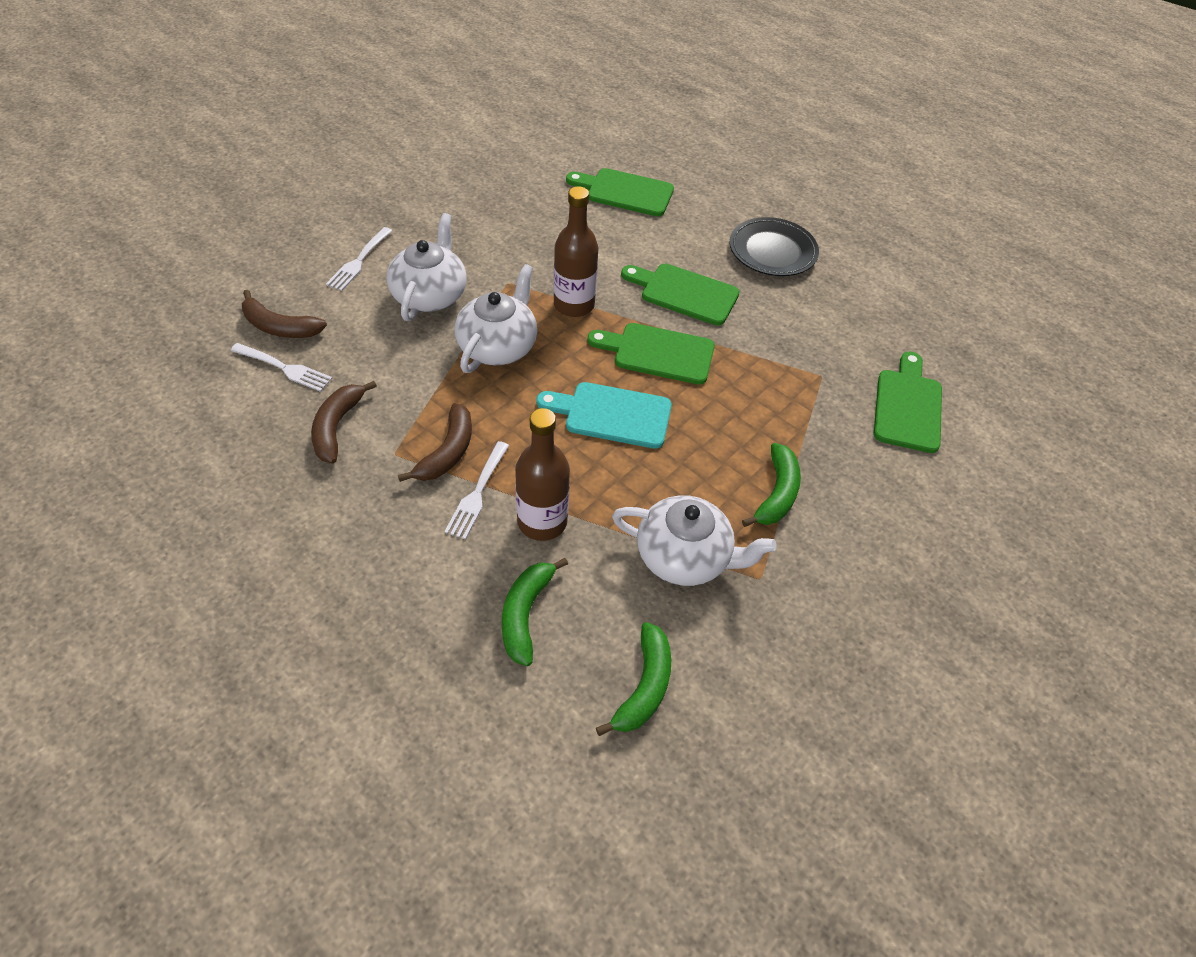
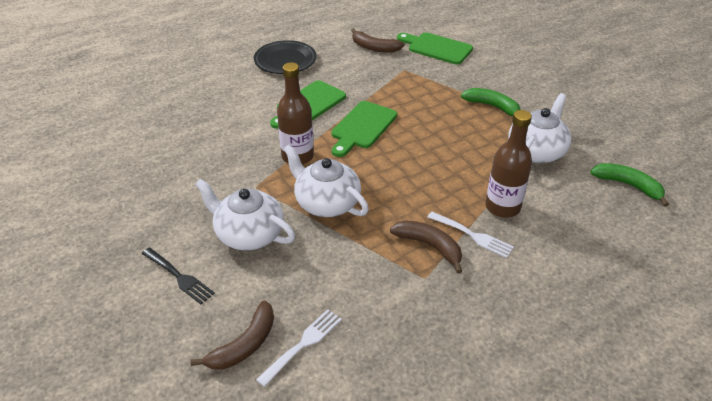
camera: 70 degrees left, 10 degrees down
brown banana [311,381,377,463] -> brown banana moved to [351,28,405,53]
white fork [326,227,392,291] -> black fork [142,247,215,304]
green banana [502,558,568,666] -> none
turquoise cutting board [536,382,672,449] -> none
green cutting board [566,168,674,216] -> none

